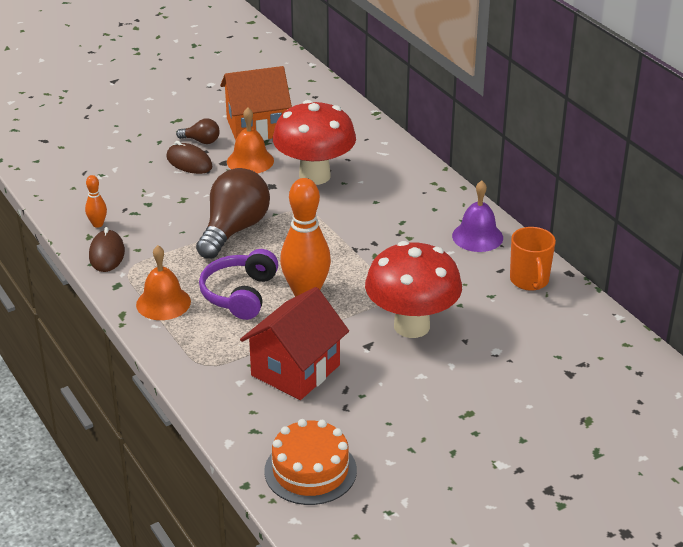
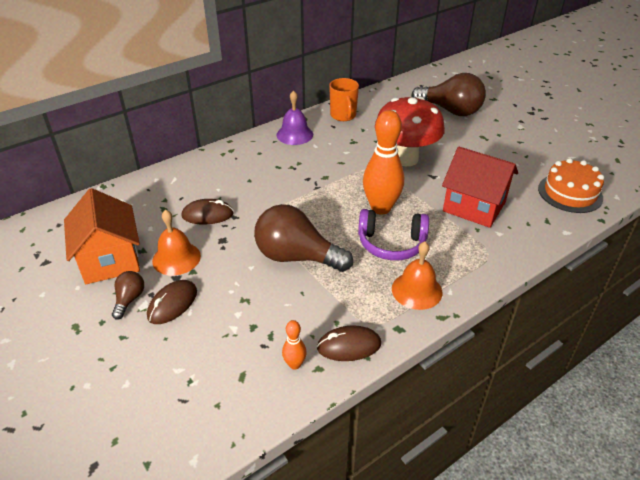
camera: 95 degrees left, 5 degrees up
red mushroom [273,100,356,185] -> brown mouse [182,199,234,224]
orange mug [510,227,556,291] -> orange mug turned 90 degrees clockwise [329,78,359,121]
none -> brown light bulb [412,73,486,116]

